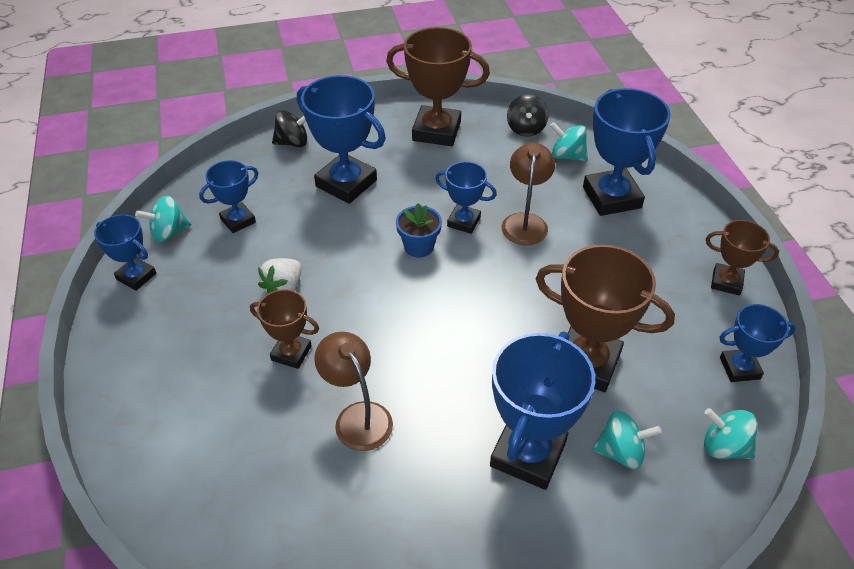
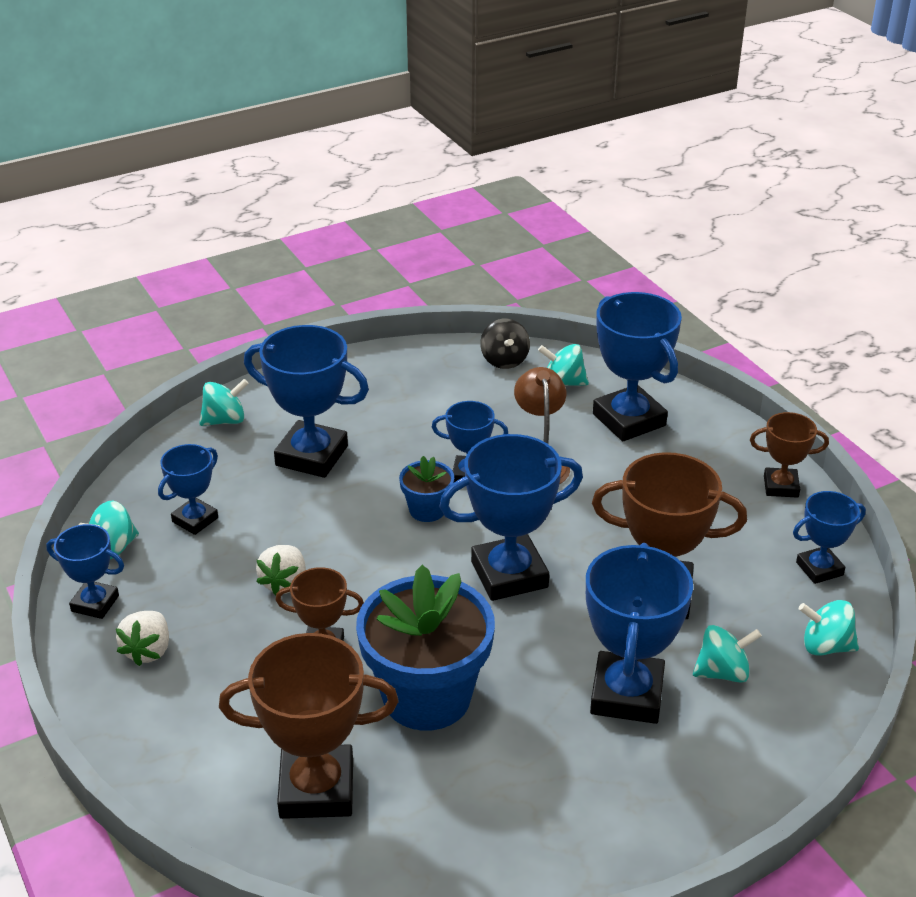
camera: 15 degrees left, 10 degrees down
black spinning top [272,110,307,147] -> turquoise spinning top [199,379,249,426]
brown lamp [314,332,393,451] -> blue flower pot [356,565,495,731]
brown trophy [386,27,490,146] -> brown trophy moved to [219,633,398,819]
none -> white strawberry [116,611,169,666]
none -> blue trophy [439,434,583,601]

